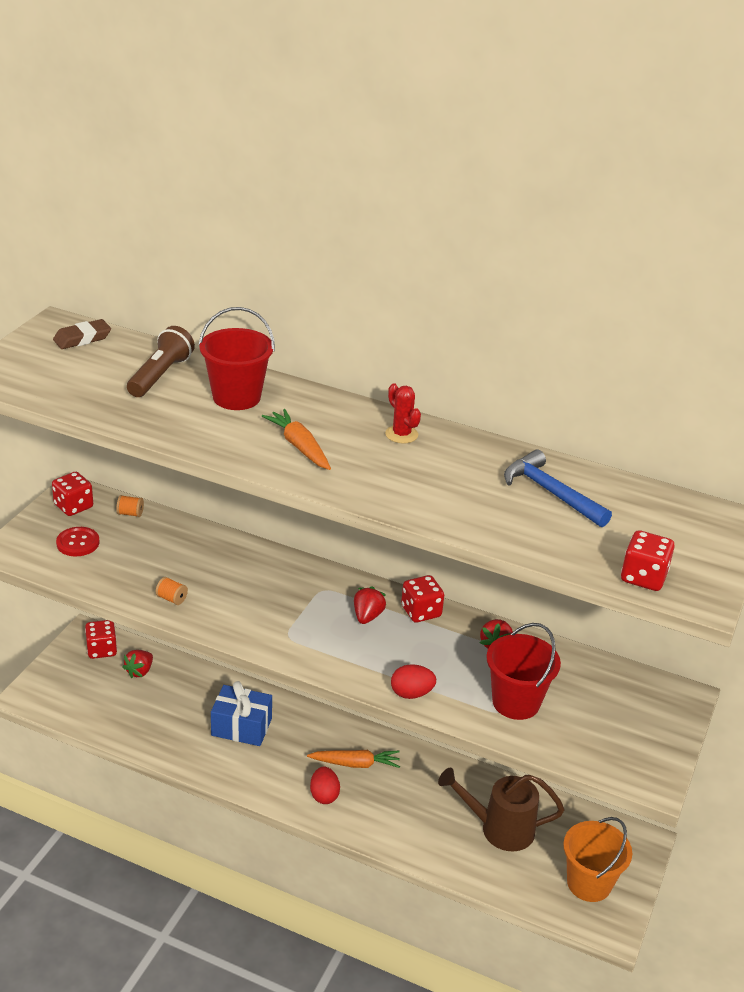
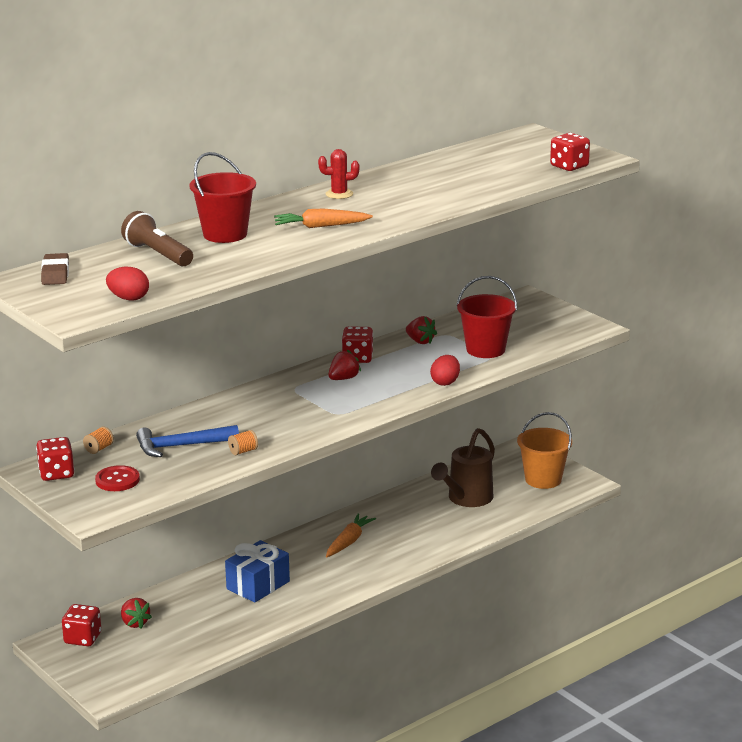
camera: 60 degrees left, 10 degrees down
red egg [310,767,340,804] -> red egg moved to [106,267,149,300]
red strawberry [354,587,386,624] -> red strawberry turned 90 degrees clockwise [328,350,361,380]
blue hammer [504,449,612,527] -> blue hammer moved to [136,425,239,457]

